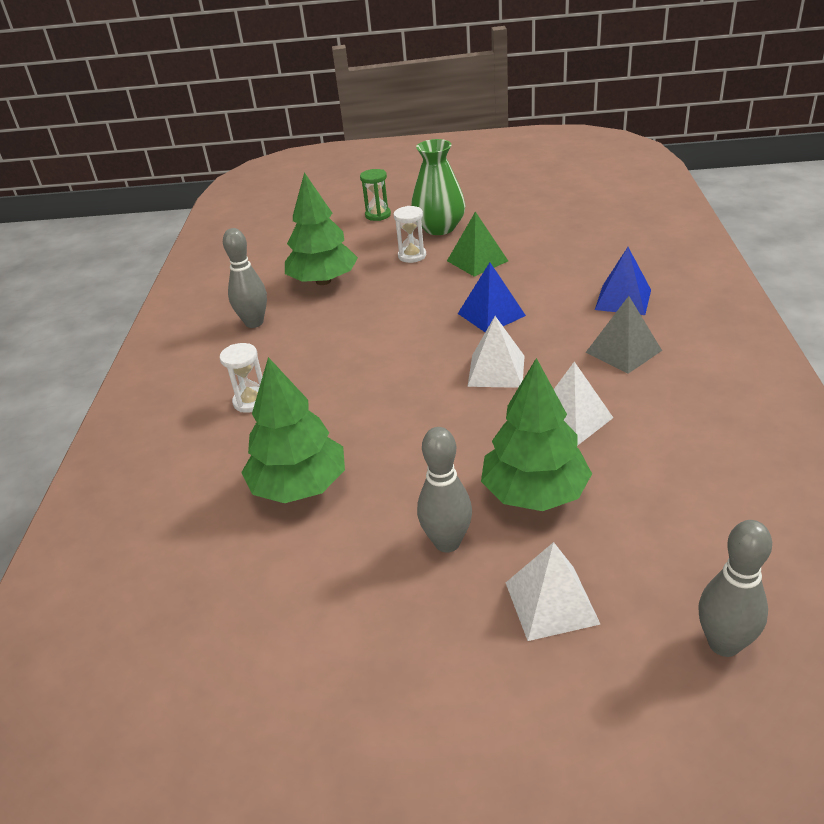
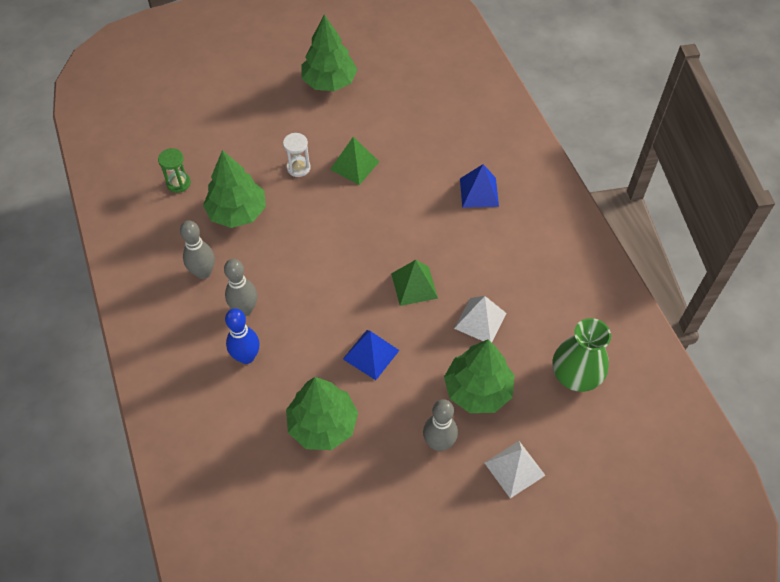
camera: 25 degrees left, 20 degrees up
white hourglass [220,343,263,413] -> blue bowling pin [225,308,260,364]
green hourglass [360,169,391,221] -> green hourglass moved to [158,148,191,193]
green vase [411,139,465,235] -> green vase moved to [552,318,611,392]
blue pyramid [458,262,526,332] -> blue pyramid moved to [343,330,399,380]
white pyramid [467,316,524,388] -> green pyramid [391,260,438,306]
grey pyramid [586,296,662,374] -> none
grey bowling pin [698,520,772,657] -> grey bowling pin moved to [224,259,257,316]
none -> green tree [302,15,358,91]

